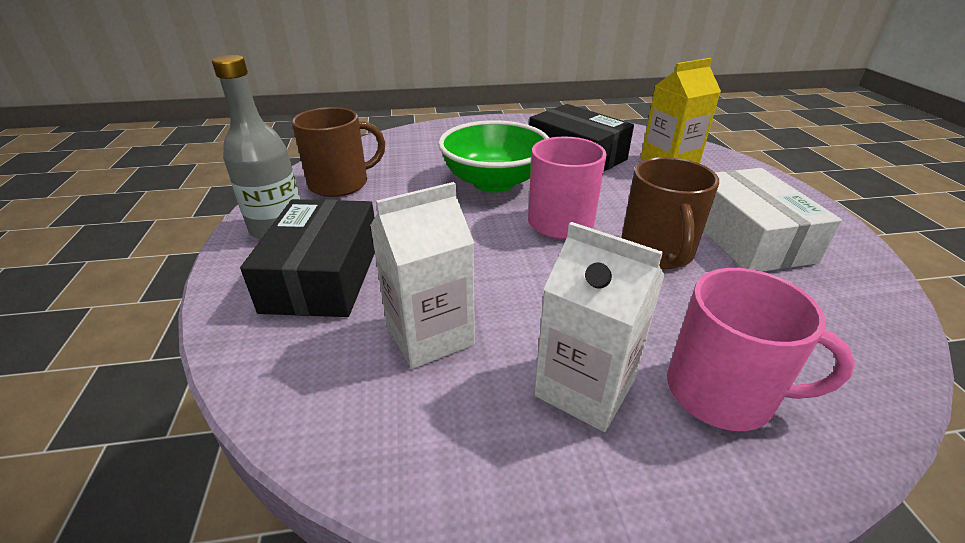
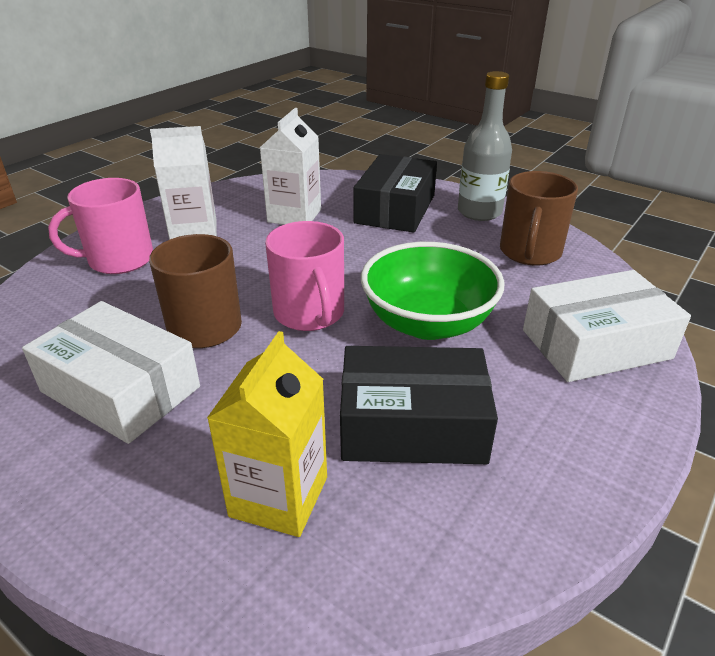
camera: 135 degrees right, 0 degrees up
black box [240,199,375,317] -> black box turned 60 degrees clockwise [353,154,437,233]
none -> white box [523,270,691,382]

